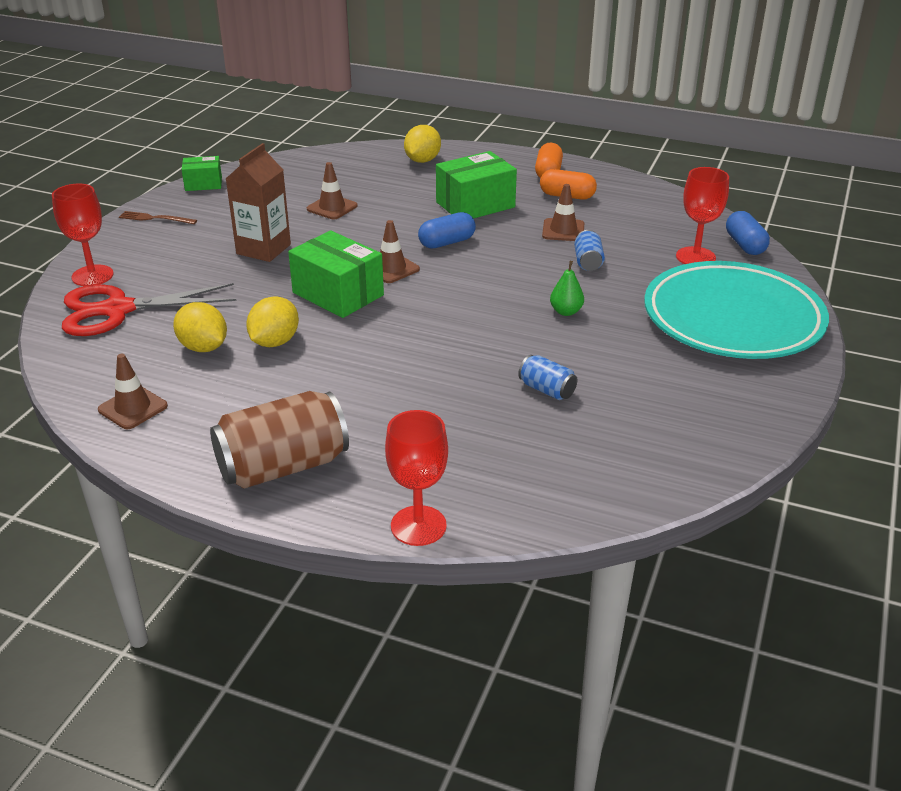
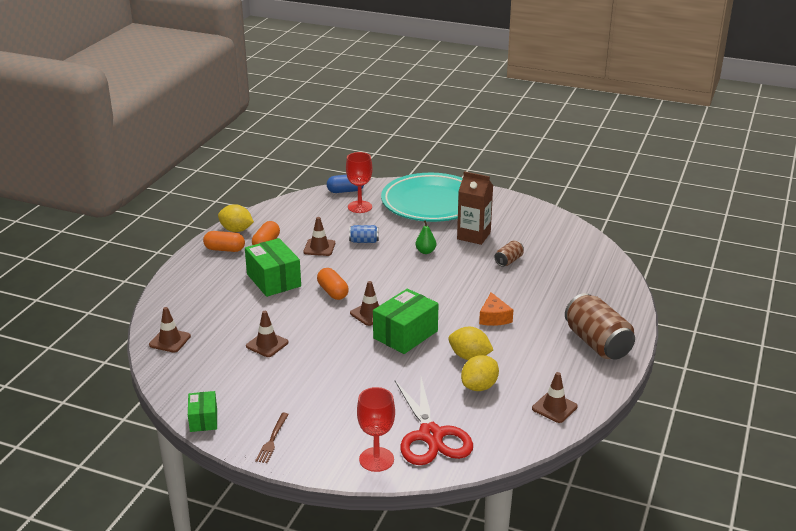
camera: 90 degrees left, 5 degrees down
brown carton [226,143,291,262] -> brown carton moved to [457,171,493,245]
red goblet [385,410,448,546] -> none
yellow lemon [404,125,441,163] -> yellow lemon moved to [218,204,254,232]
blue capsule [418,212,476,248] -> orange capsule [317,268,349,300]
blue can [518,355,578,400] -> brown can [494,241,524,267]
none -> brown traffic cone [149,307,191,352]
none -> orange cheese [479,292,513,326]

